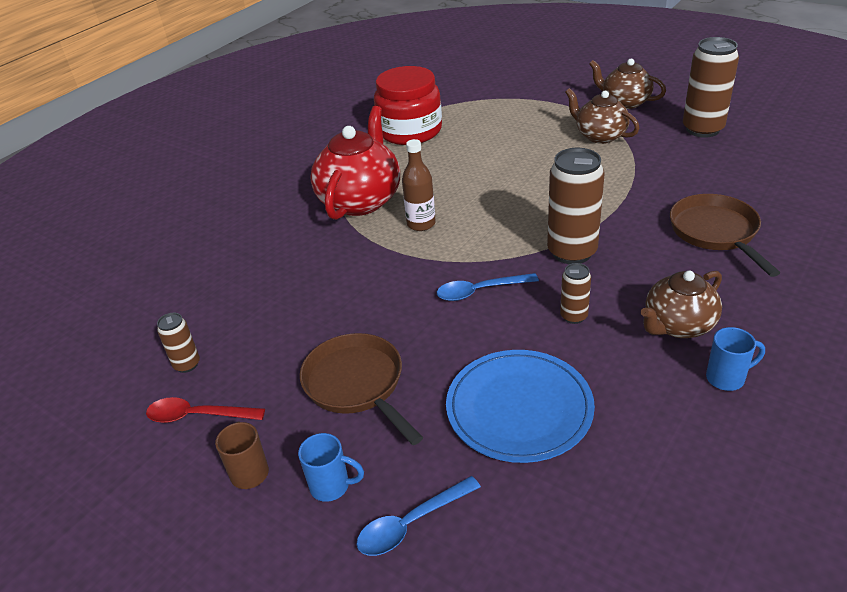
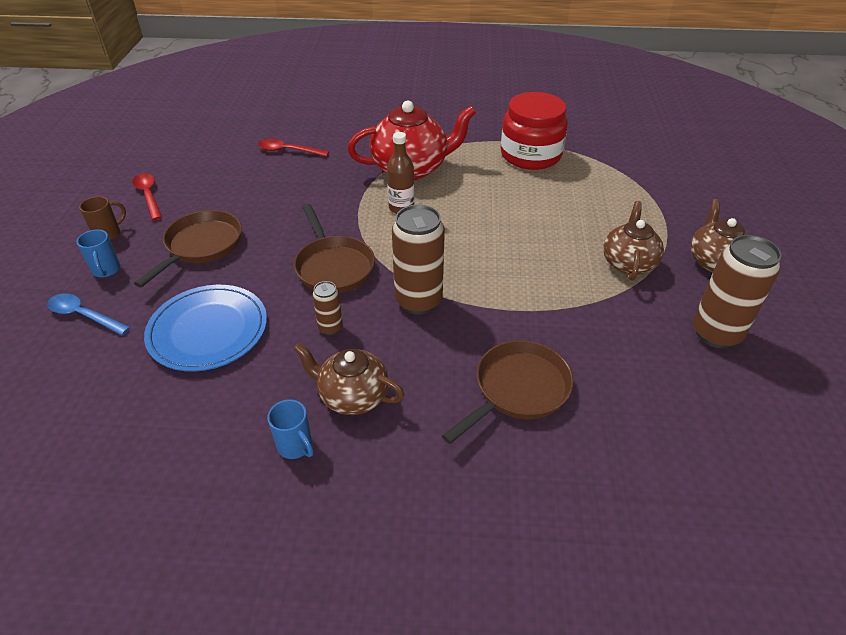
camera: 55 degrees right, 5 degrees up
brown can [157,313,200,373] -> none
blue spoon [437,273,539,301] -> brown pan [294,204,375,293]
none -> red spoon [258,139,329,157]

